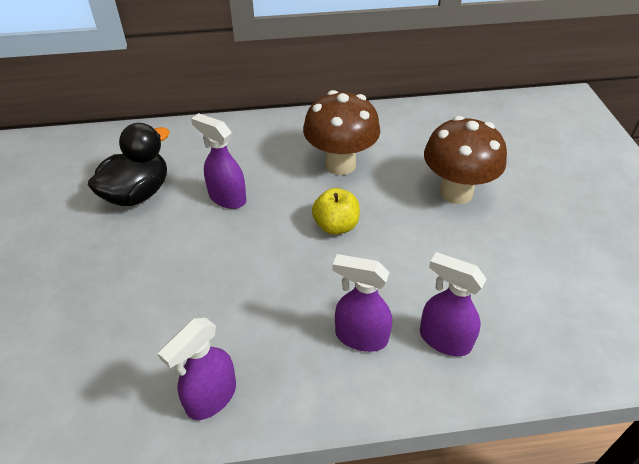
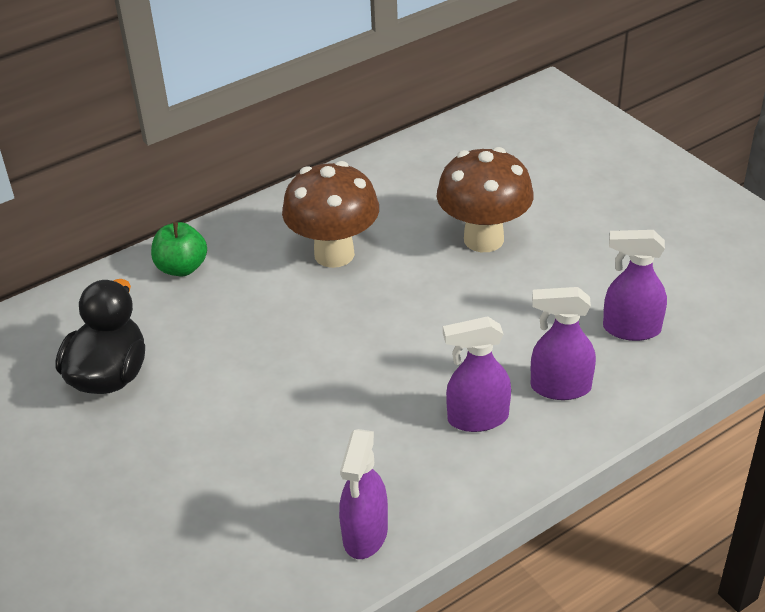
camera: 25 degrees left, 5 degrees down
purple spray bottle [191,113,246,209] -> purple spray bottle moved to [603,230,667,341]
yellow apple [312,188,360,235] -> none
none -> green apple [151,222,207,276]

